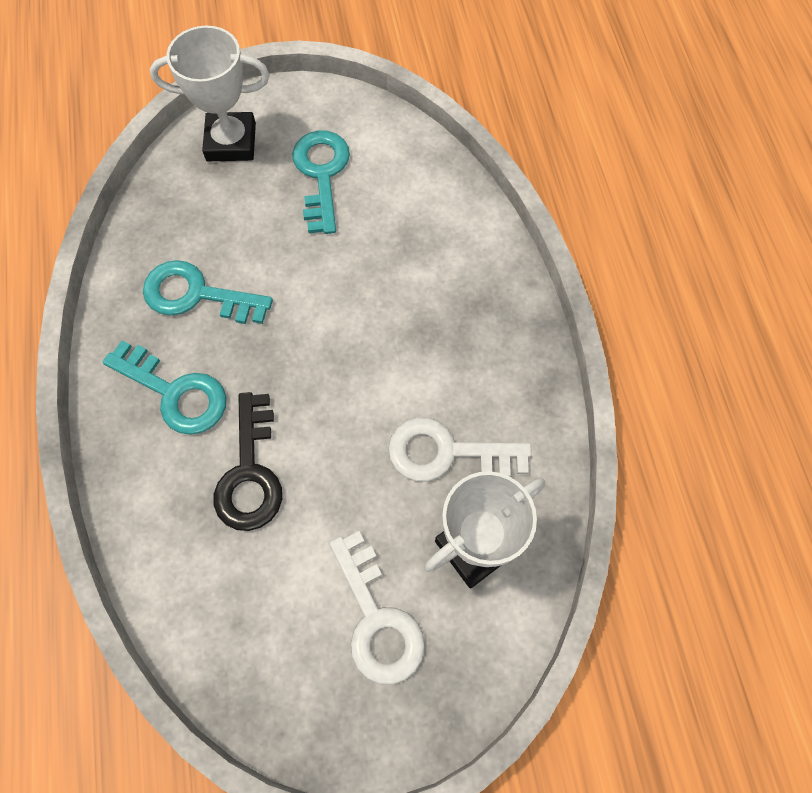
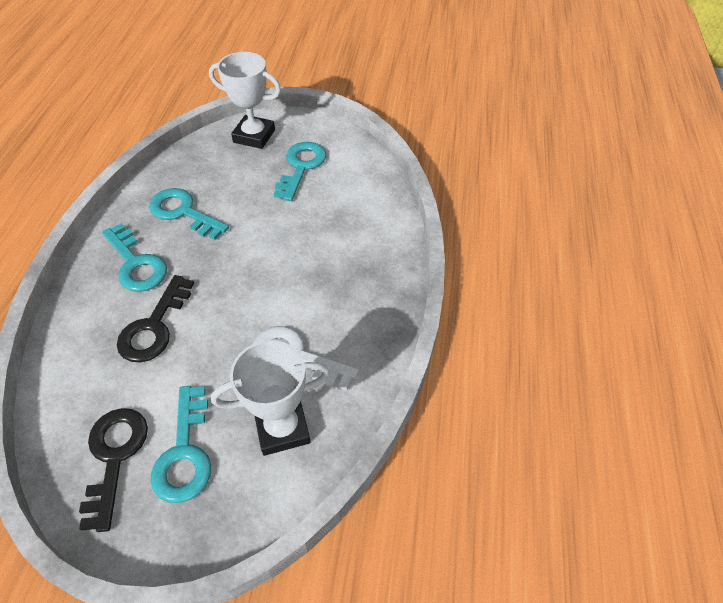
camera: 20 degrees right, 15 degrees down
white key [329,531,425,685] -> turquoise key [150,386,211,503]
none -> black key [79,408,148,532]

